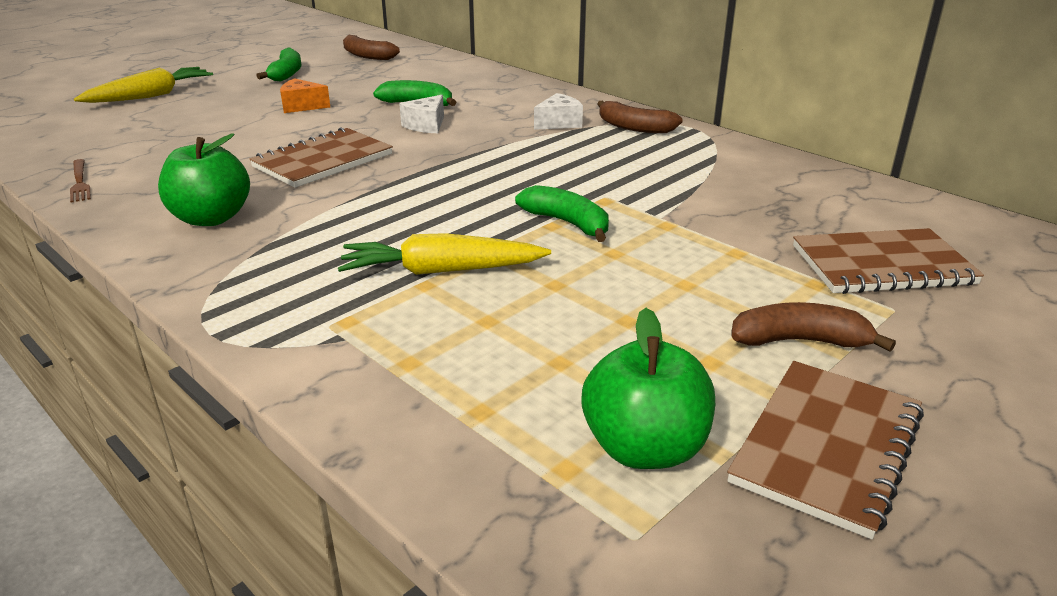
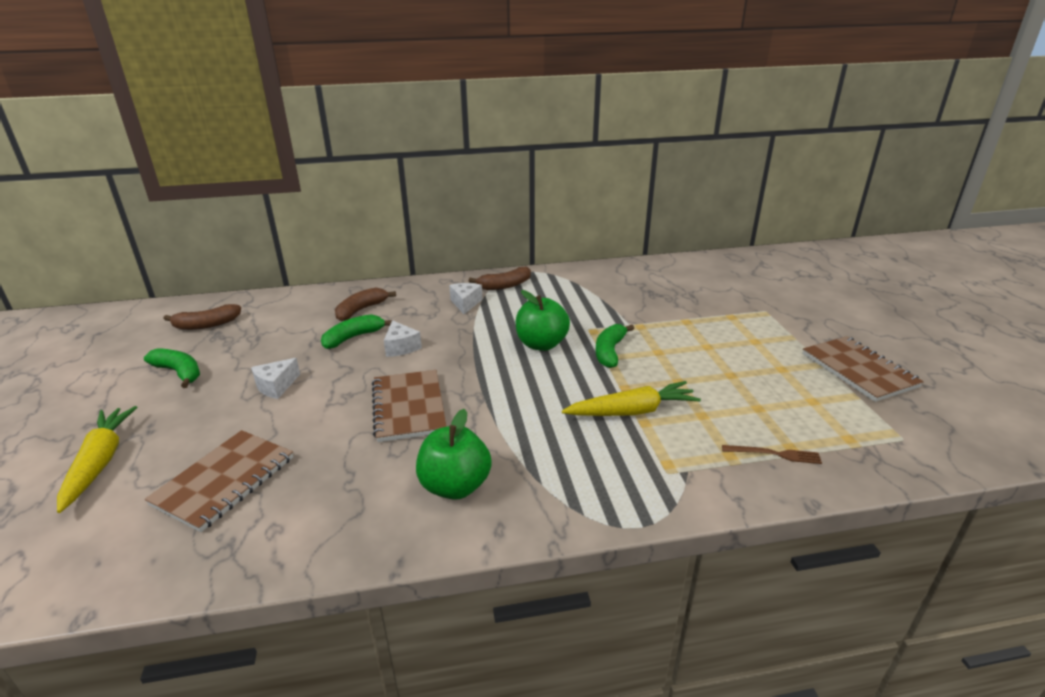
camera: 55 degrees left, 0 degrees up
brown fork [70,159,91,202] -> brown fork moved to [722,445,822,464]
orange cheese [280,78,330,113] -> white cheese [251,358,300,399]
yellow carrot [338,233,551,275] -> yellow carrot turned 135 degrees counterclockwise [562,381,701,416]
green banana [515,185,609,242] -> green banana turned 60 degrees counterclockwise [596,324,634,368]
green apple [581,308,715,469] -> green apple moved to [516,290,570,351]
brown banana [732,302,896,352] -> brown banana moved to [335,288,396,321]
brown notebook [793,228,984,294] -> brown notebook moved to [145,430,293,532]

